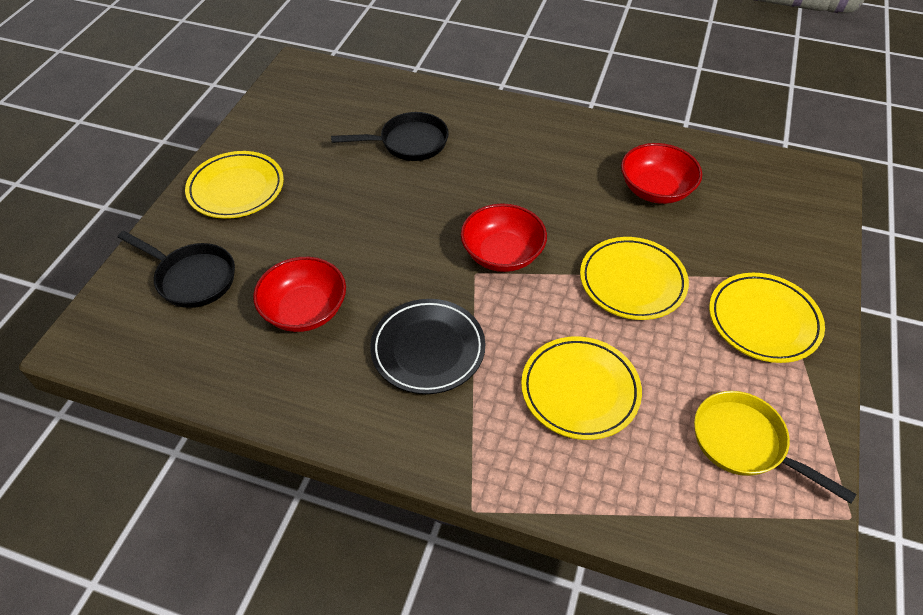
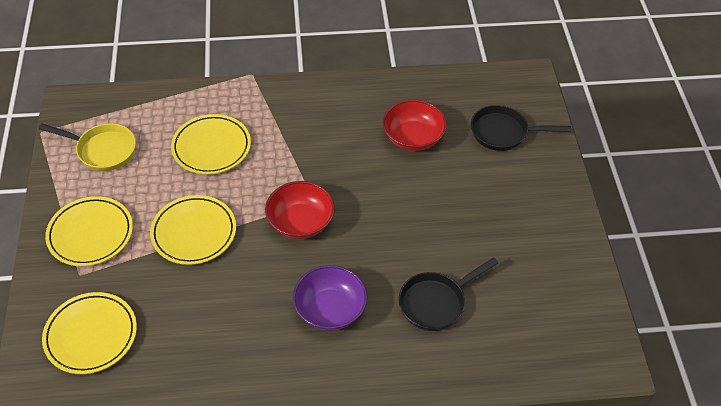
camera: 155 degrees right, 0 degrees up
yellow plate [185,151,284,219] -> yellow plate moved to [42,292,137,374]
black plate [370,299,485,394] -> none
red bowl [621,143,702,204] -> none
none -> purple bowl [293,265,367,331]

